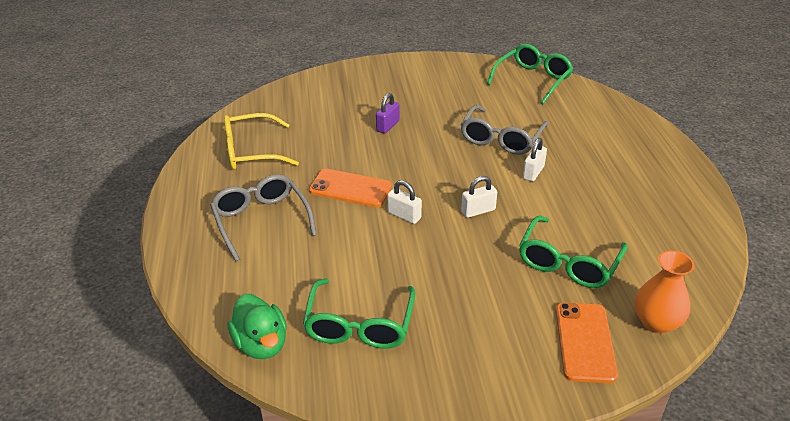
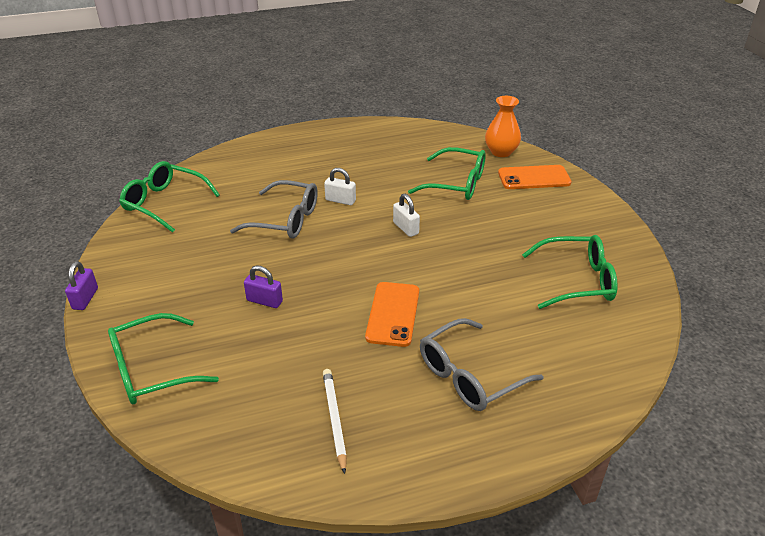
camera: 100 degrees left, 0 degrees up
yellow glasses [224,113,299,170] -> white pencil [323,369,347,474]
green duck [227,294,287,359] -> none
white padlock [387,180,422,224] -> none
none -> purple padlock [65,261,98,310]
none -> green glasses [108,313,219,404]

